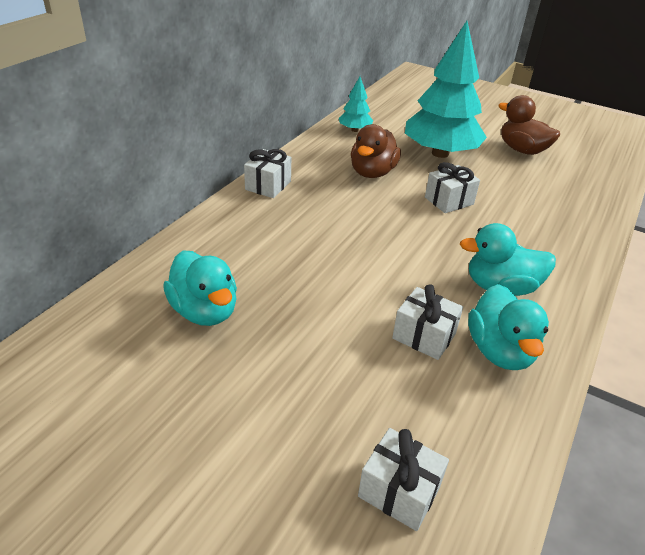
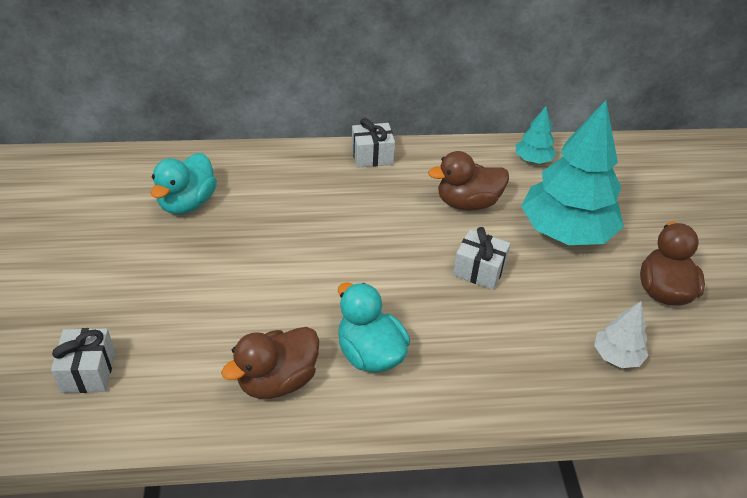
camera: 55 degrees right, 5 degrees up
white gift [392,284,463,360] -> none
turquoise duck [468,284,549,370] -> brown duck [221,327,319,399]
none -> white tree [594,301,649,368]

